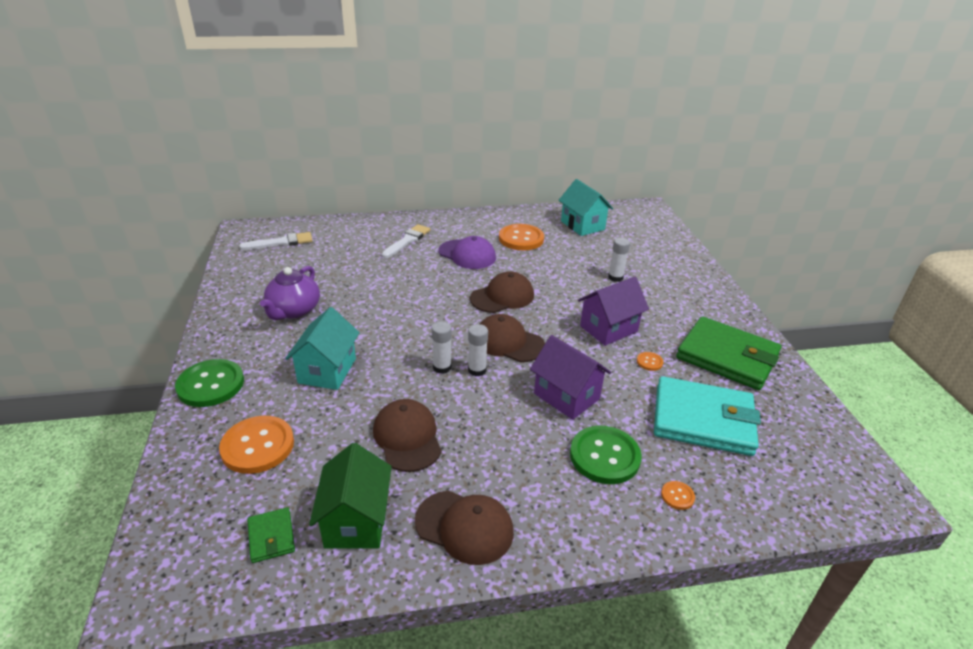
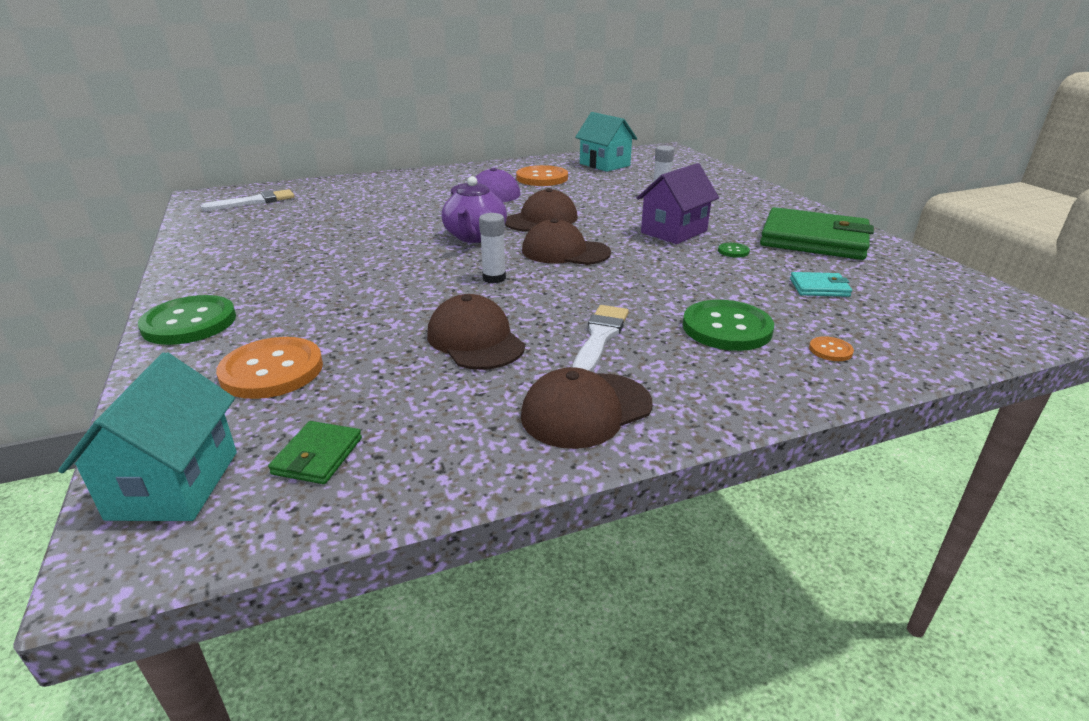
camera: 10 degrees left, 5 degrees down
green wallet [247,507,295,563] -> green wallet turned 45 degrees clockwise [268,421,362,484]
purple teapot [260,266,320,320] -> purple teapot moved to [441,176,507,243]
turquoise house [285,307,360,390] -> turquoise house moved to [58,352,237,521]
green house [309,443,392,549] -> none
white brush [382,224,431,258] -> white brush moved to [573,305,629,372]
brown cap [415,491,514,565] -> brown cap turned 135 degrees clockwise [521,367,653,449]
white glue stick [468,324,488,376] -> none
purple house [530,335,611,420] -> none
orange button [637,352,663,371] -> green button [718,243,750,258]
turquoise wallet [654,376,761,456] -> turquoise wallet [790,272,852,297], size x0.44

